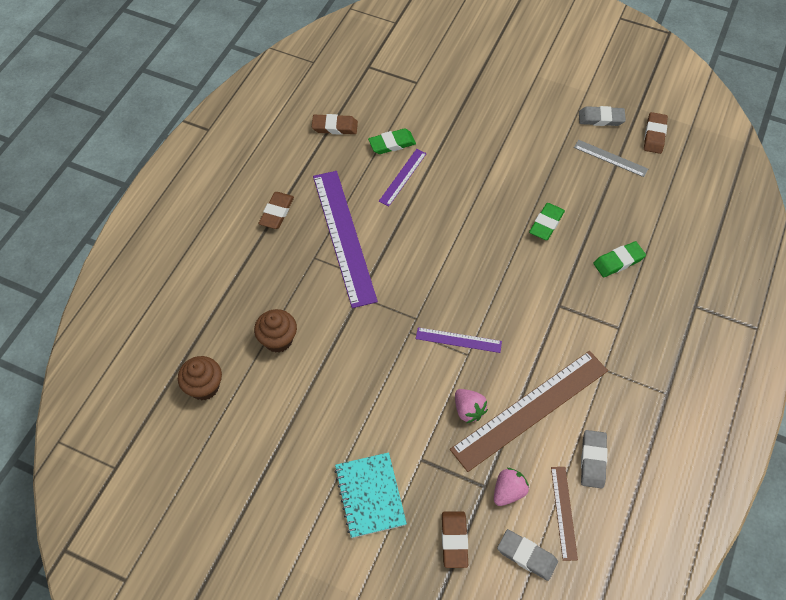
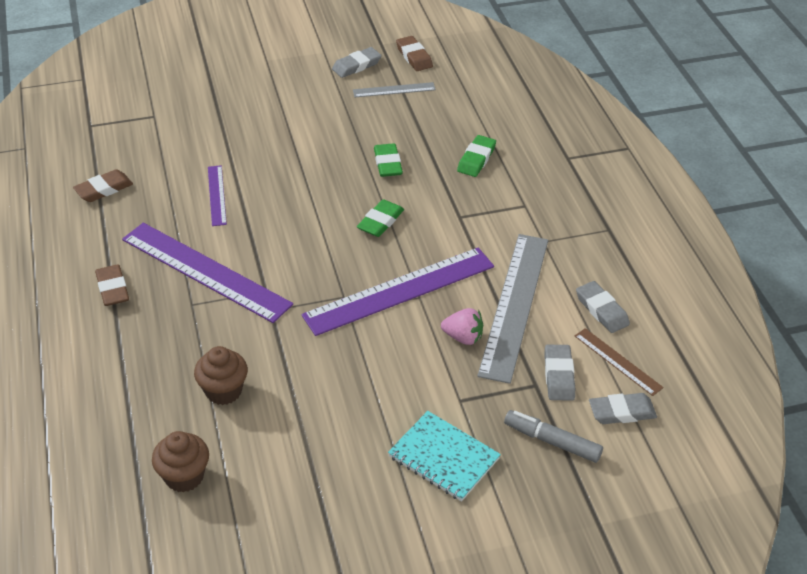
camera: 40 degrees left, 15 degrees down
green eraser [368,128,416,154] -> green eraser moved to [357,199,404,237]
purple ruler [416,327,502,353] -> purple ruler [301,248,494,336], size x2.06
brown eraser [442,511,468,568] -> grey marker [504,410,603,463]
brown ruler [450,351,608,472] -> grey ruler [477,234,548,384]
pink strawberry [494,468,529,506] -> grey eraser [544,345,575,401]

